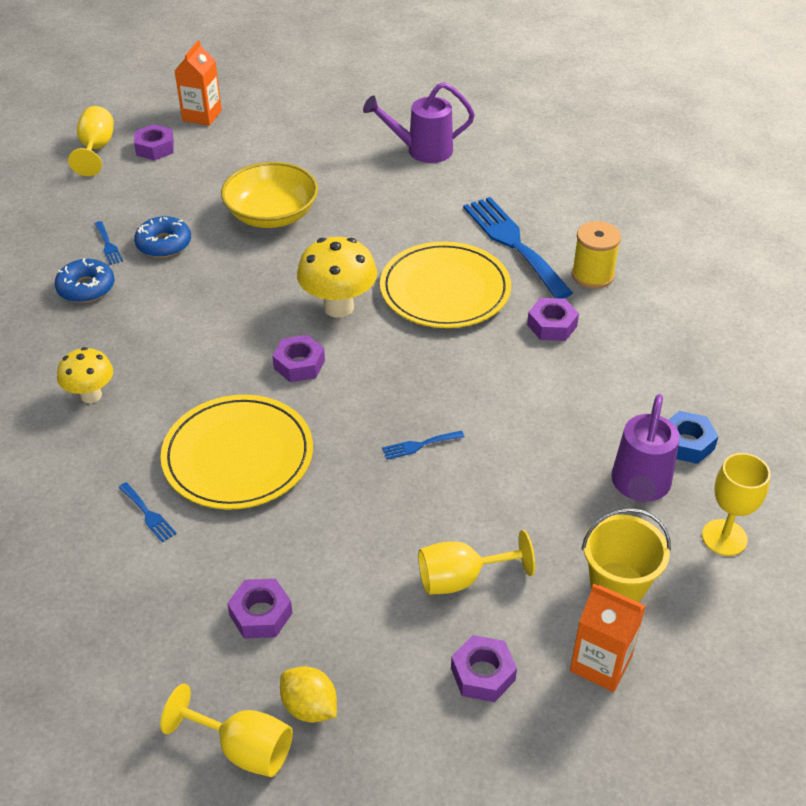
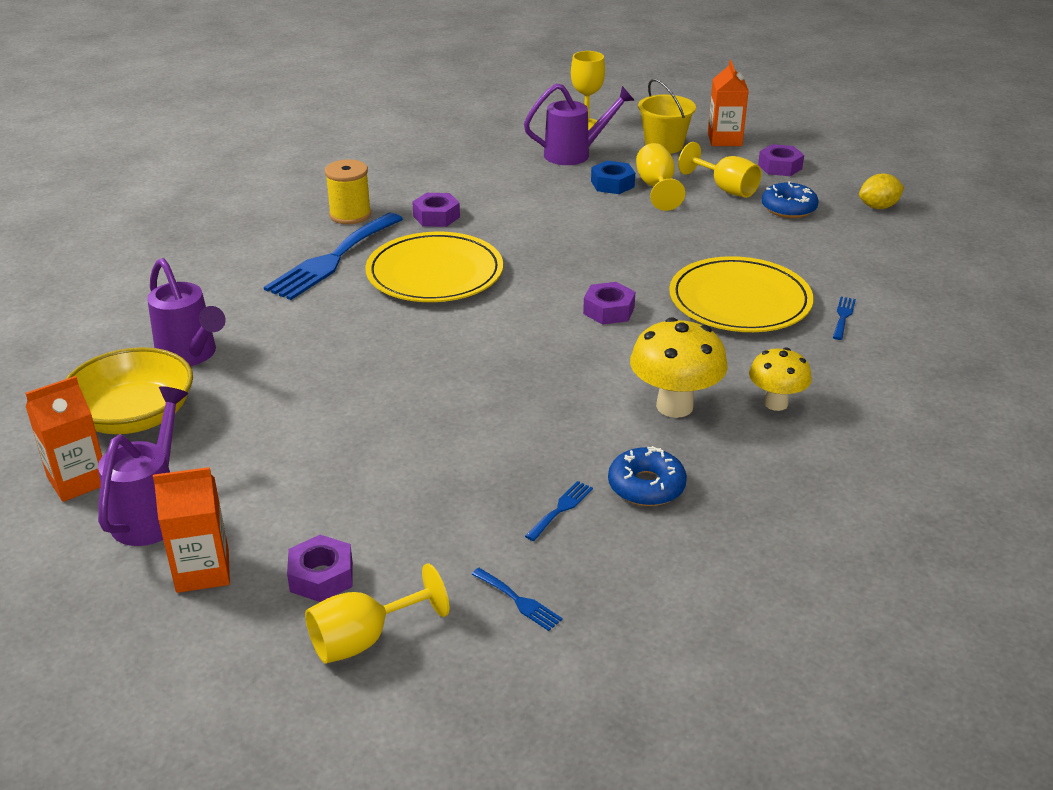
camera: 120 degrees left, 10 degrees down
blue donut [134,216,191,258] -> blue donut moved to [761,181,819,218]
yellow goblet [160,684,293,777] -> yellow goblet moved to [636,143,685,211]
yellow bowl [221,162,318,228] -> yellow bowl moved to [66,347,193,434]
purple nut [227,579,292,638] -> none
yellow lemon [280,666,337,722] -> yellow lemon turned 60 degrees clockwise [859,174,904,209]
yellow mushroom [297,237,377,318] -> yellow mushroom moved to [630,317,728,418]
blue fork [382,431,465,460] -> blue fork moved to [472,568,563,631]
blue nut [669,411,719,464] -> blue nut moved to [591,161,635,194]
none -> orange carton [25,376,102,502]
none -> purple watering can [98,386,188,546]

